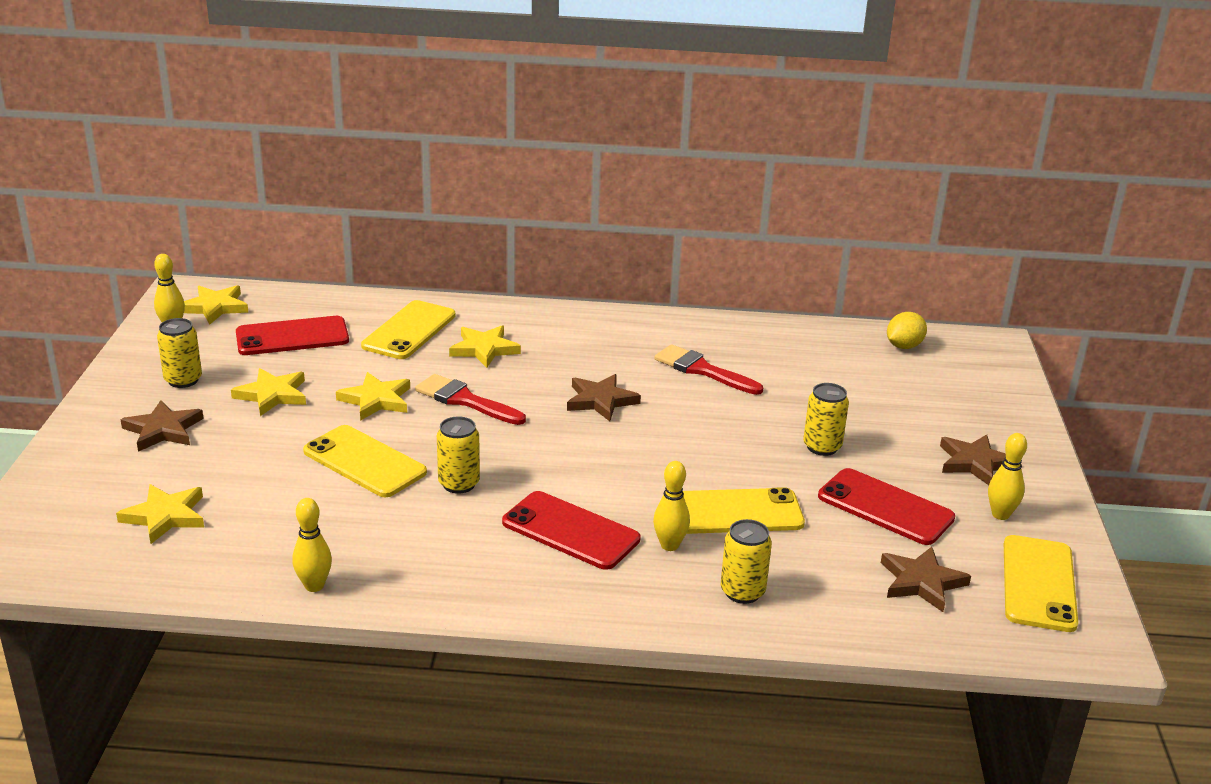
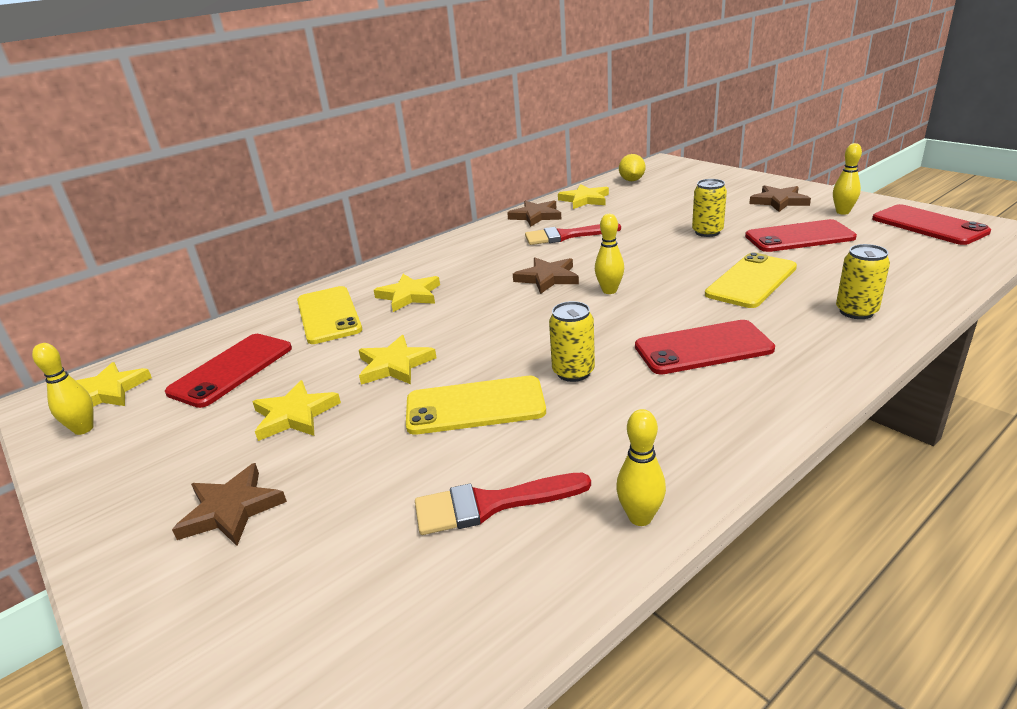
camera: 40 degrees left, 0 degrees up
yellow star [116,484,204,544] -> yellow star moved to [558,184,609,209]
yellow can [157,318,202,388] -> none
red brush [415,374,526,425] -> red brush moved to [415,473,591,535]
yellow bowling pin [653,461,690,551] -> yellow bowling pin moved to [595,214,624,294]
brown star [881,547,971,612] -> brown star moved to [507,201,562,227]
yellow phone [1004,535,1078,632] -> red phone [872,204,991,245]

